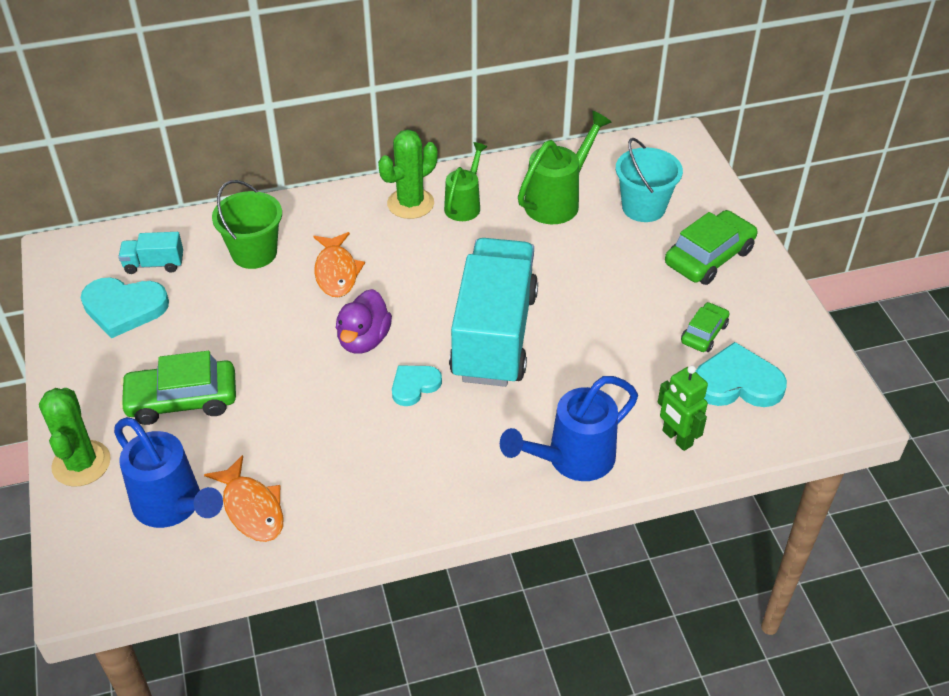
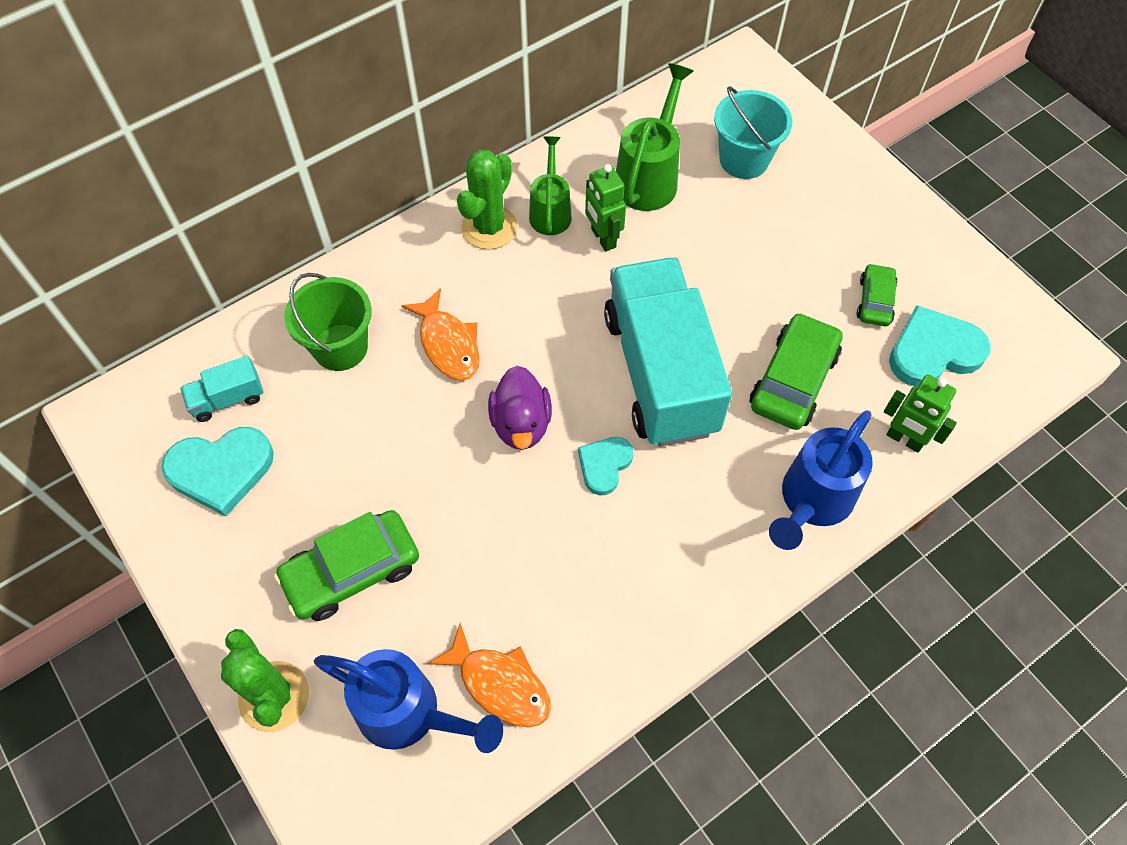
camera: 20 degrees left, 15 degrees up
green car [665,210,757,285] -> green car moved to [750,312,843,430]
none -> green robot [585,164,626,252]

